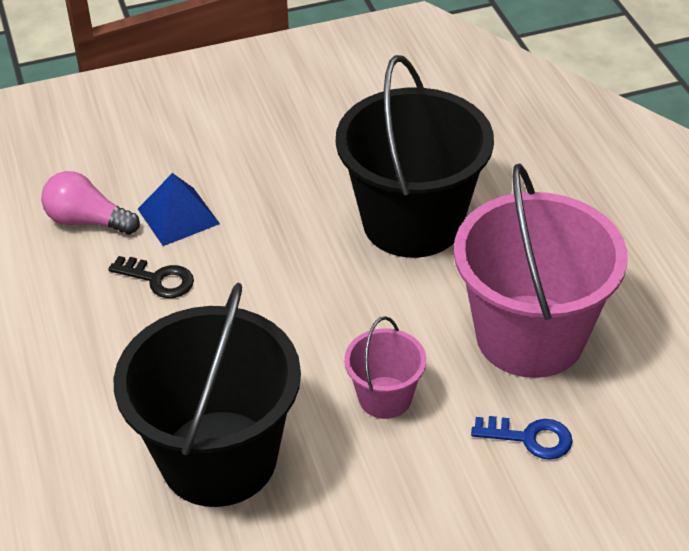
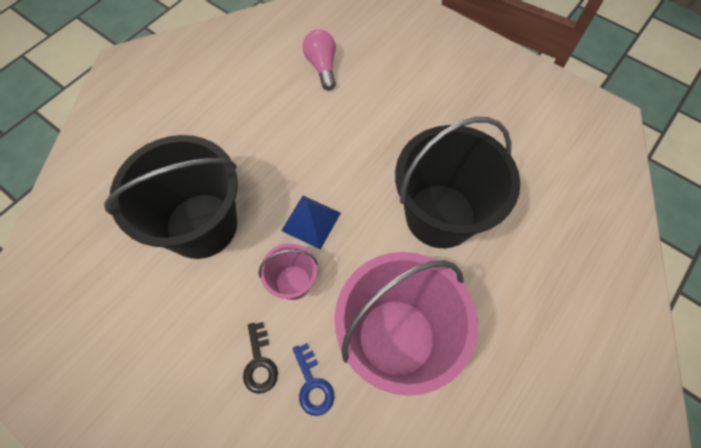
camera: 55 degrees right, 20 degrees up
black key [108,256,194,298] -> black key moved to [243,322,278,394]
blue pyramid [138,173,220,246] -> blue pyramid moved to [281,196,341,250]

